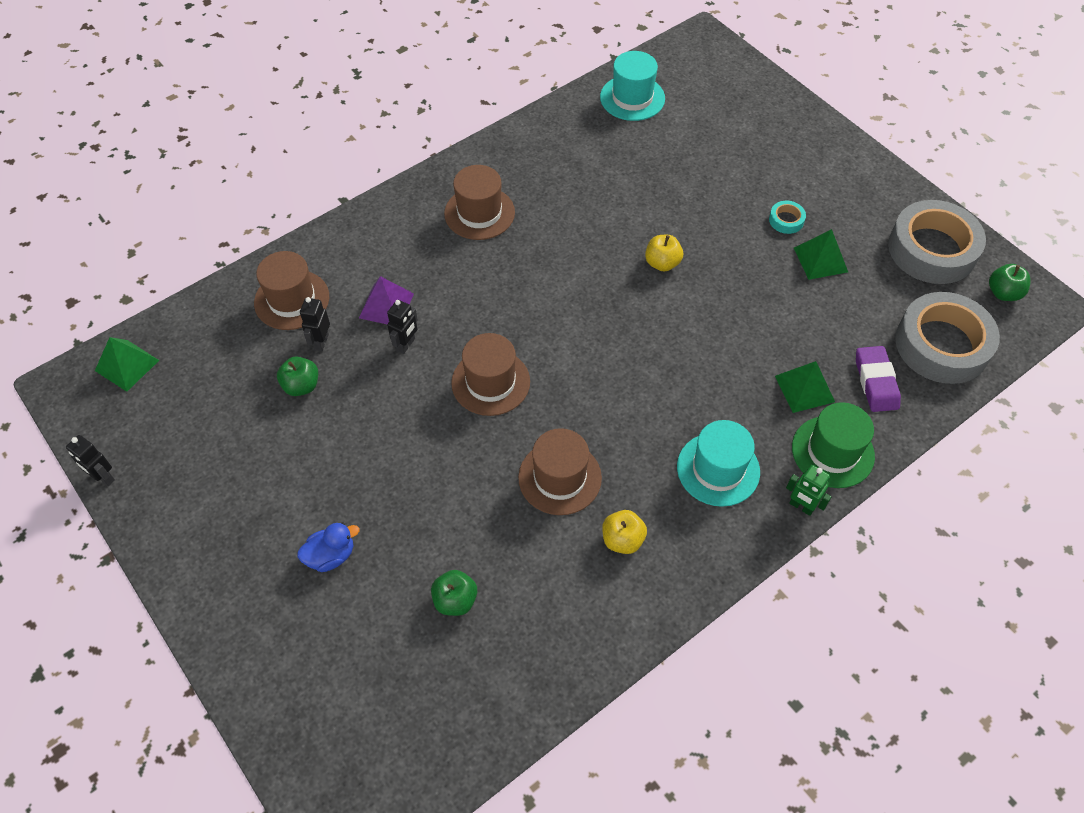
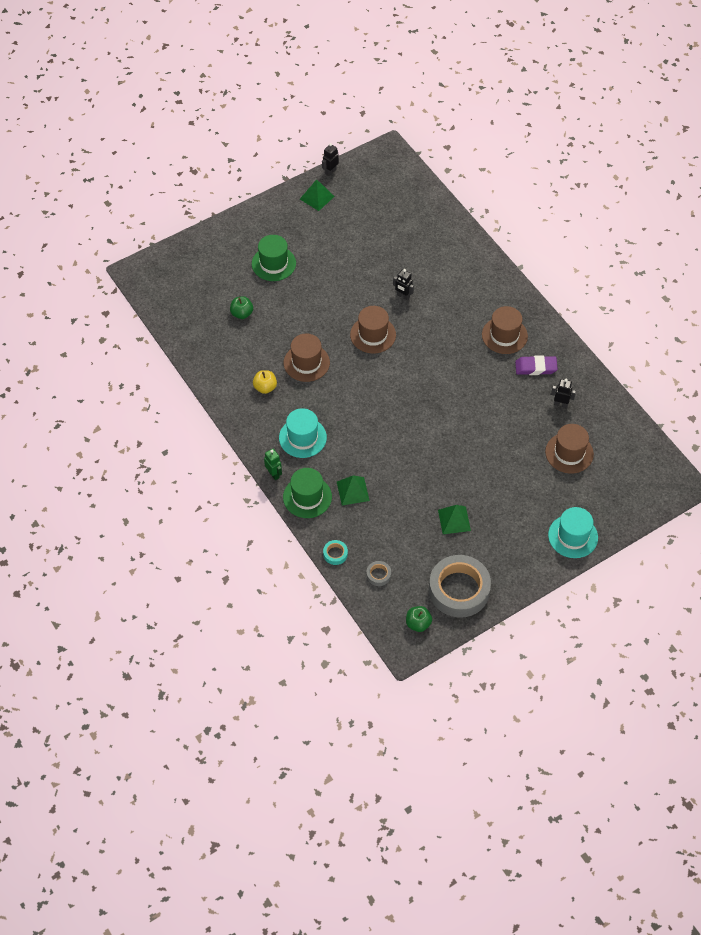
camera: 95 degrees right, 0 degrees up
green pyramid [95,337,159,392] -> green pyramid moved to [300,179,334,211]
brown hat [254,251,329,330] -> brown hat moved to [545,424,594,474]
green apple [277,356,318,396] -> none
blue duck [297,523,359,572] -> green hat [252,235,296,281]
black robot [300,297,330,351] -> black robot moved to [551,379,576,408]
purple pyramid [359,276,414,324] -> none
turquoise hat [600,51,665,121] -> turquoise hat moved to [548,507,598,558]
yellow apple [645,235,683,272] -> none
turquoise tape [769,201,806,234] -> turquoise tape moved to [323,540,348,565]
green robot [786,465,831,516] -> green robot turned 105 degrees clockwise [264,449,282,480]
purple eraser [856,346,901,412] -> purple eraser moved to [515,356,558,375]
grey tape [895,292,1000,384] -> grey tape [367,561,391,586], size x0.41

